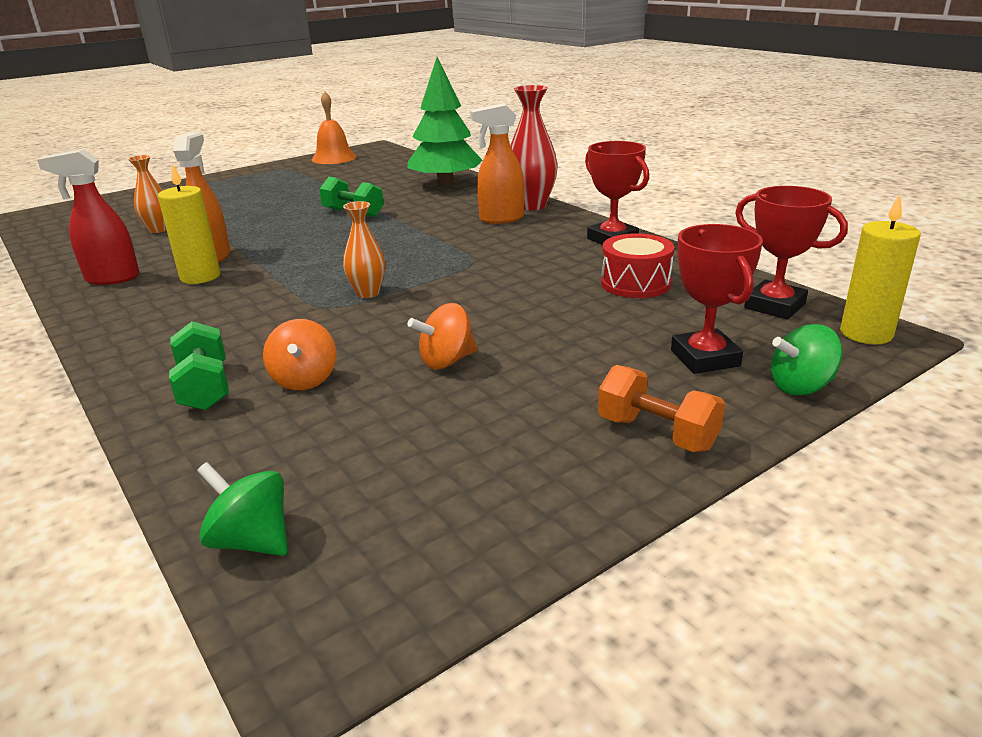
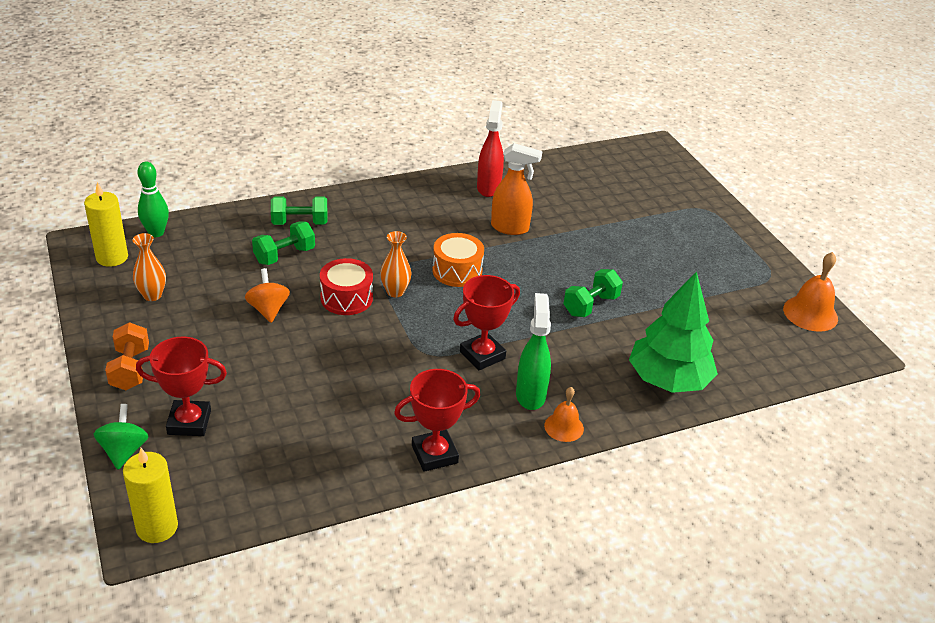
camera: 100 degrees right, 10 degrees up
orange vase [128,155,166,233] -> orange vase moved to [132,233,166,301]
yellow candle [158,163,220,284] -> yellow candle moved to [84,182,128,267]
green spinning top [197,462,288,556] -> green bowling pin [138,162,169,237]
orange spinning top [263,319,336,390] -> green dumbbell [252,221,315,265]
orange spray bottle [470,103,524,224] -> green spray bottle [516,293,551,410]
red vase [510,85,558,210] -> orange bell [544,387,584,442]
orange dumbbell [598,365,725,452] -> orange dumbbell turned 60 degrees counterclockwise [105,322,149,390]
red drum [601,233,674,298] -> red drum moved to [320,258,373,315]
red trophy [735,186,848,319] -> red trophy moved to [453,275,520,370]
none -> orange drum [432,233,484,287]

